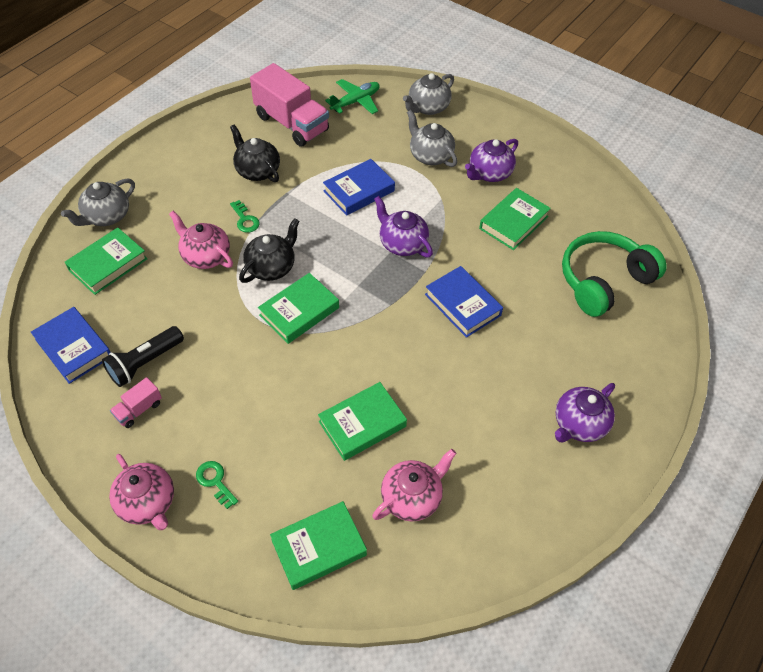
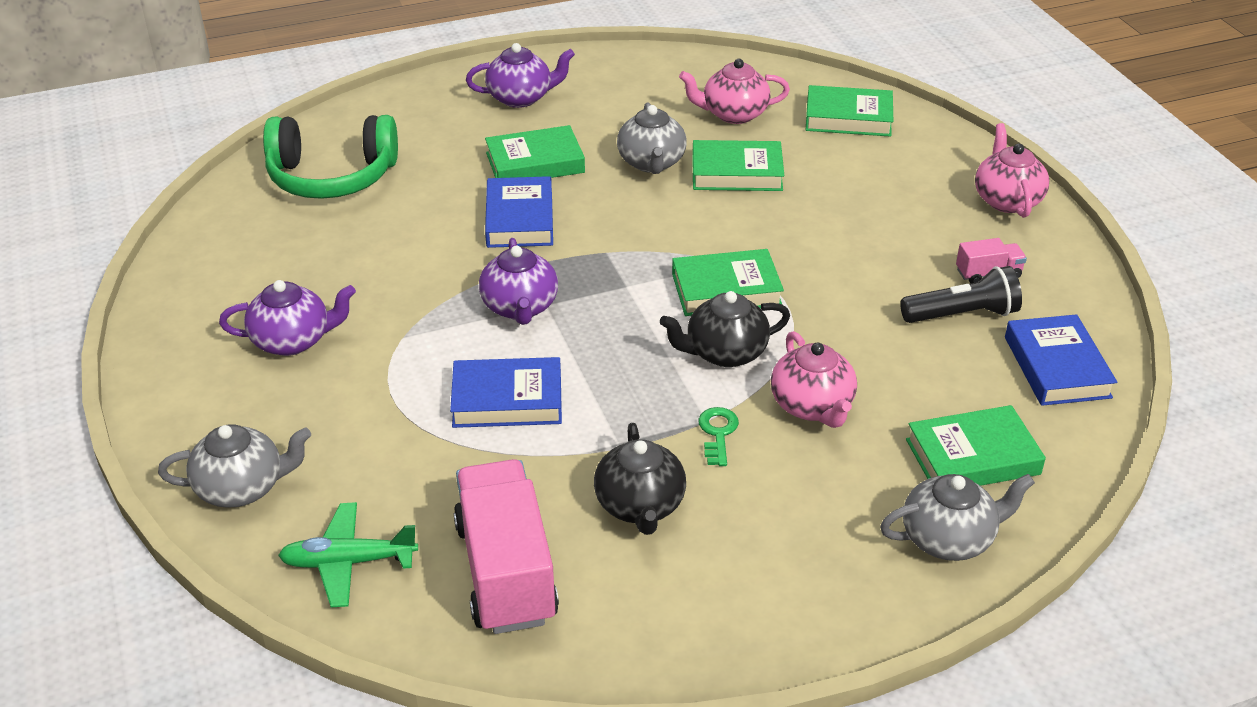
camera: 145 degrees left, 15 degrees down
green key [196,461,238,509] -> none
grey teapot [407,110,457,167] -> grey teapot moved to [617,103,687,174]
green book [479,188,551,250] -> green book moved to [485,125,585,178]

